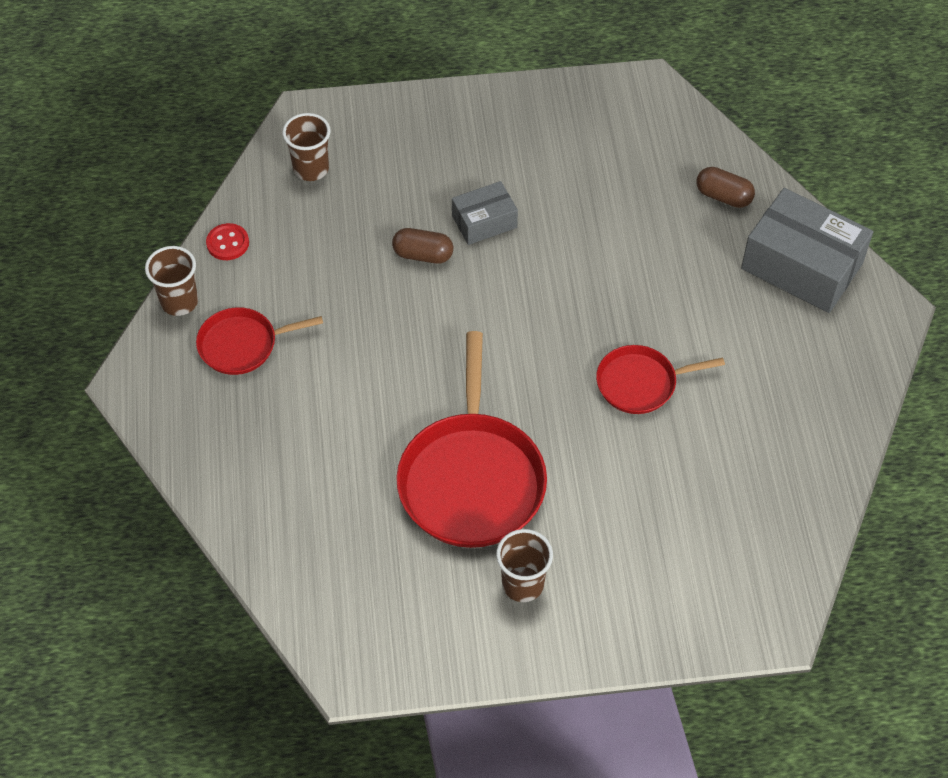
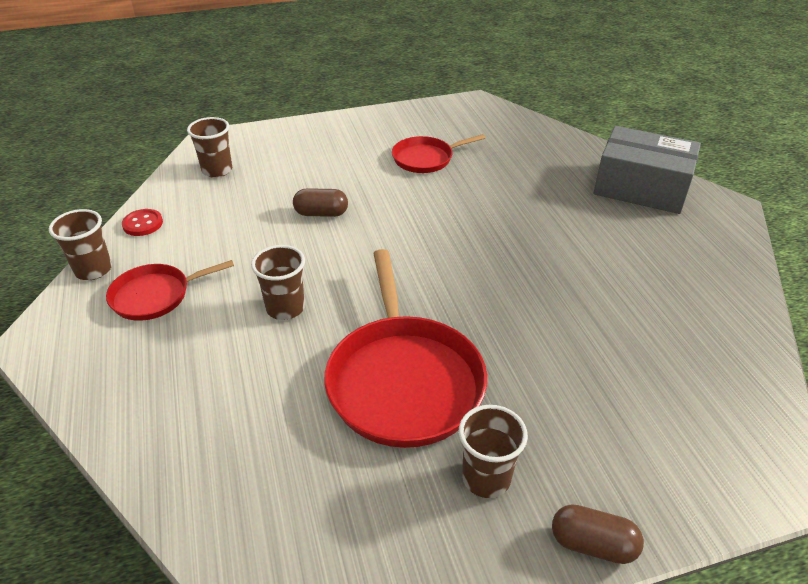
camera: 10 degrees left, 15 degrees down
grey box [452,181,518,245] -> none
red pan [596,345,725,414] -> red pan moved to [392,134,486,173]
brown capsule [696,167,755,208] -> brown capsule moved to [552,504,644,564]
none -> brown cup [251,245,305,320]

